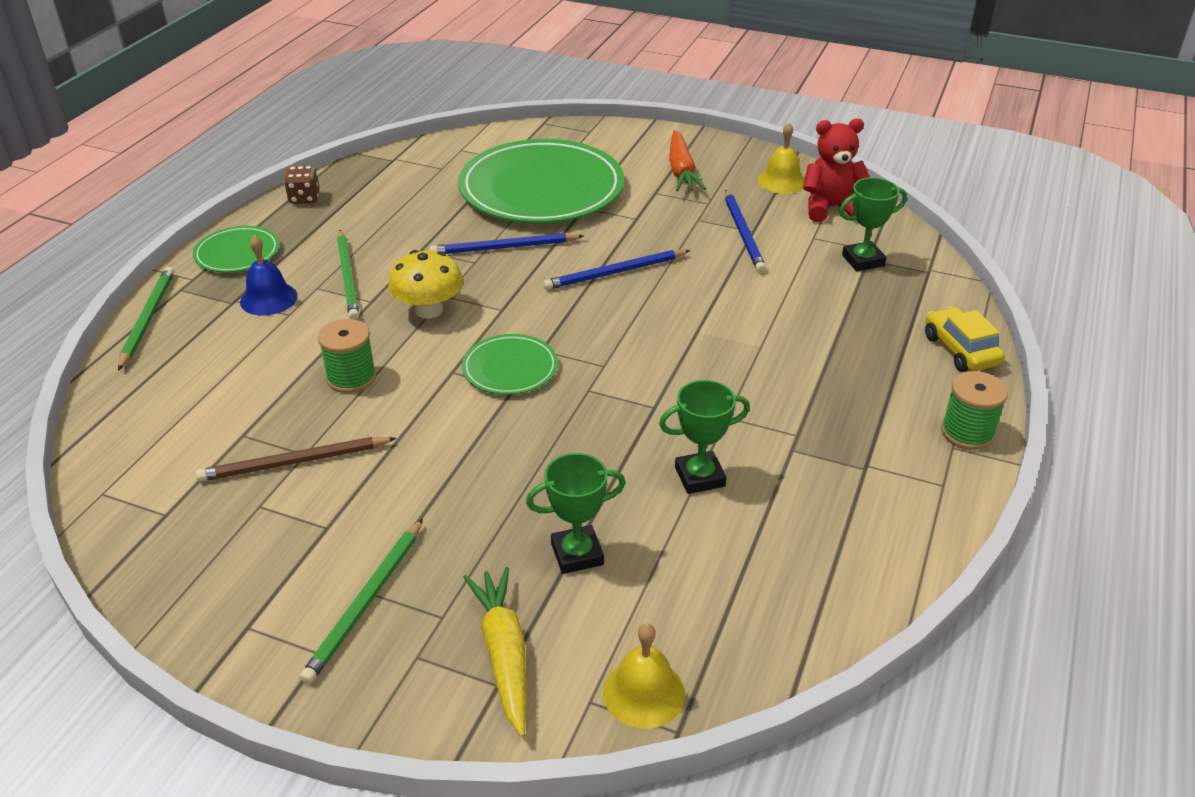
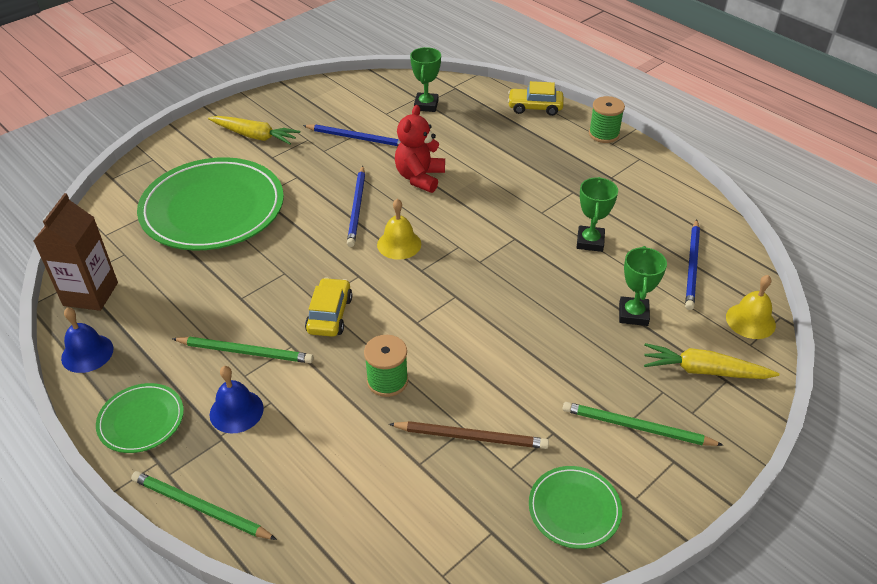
camera: 65 degrees left, 5 degrees up
brown pencil [195,437,397,482] -> brown pencil turned 90 degrees counterclockwise [389,421,549,449]
brown dice [284,166,320,204] -> blue bell [61,307,113,373]
green pencil [299,519,423,684] -> green pencil turned 150 degrees clockwise [563,402,724,446]
yellow mushroom [388,250,463,318] -> yellow car [305,278,352,337]
blue pencil [429,233,583,254] -> blue pencil moved to [685,219,700,310]
green plate [462,334,558,395] -> green plate moved to [529,466,622,549]
orange carrot [669,130,706,191] -> yellow carrot [208,116,300,145]
yellow bell [758,123,805,194] -> yellow bell moved to [377,199,421,260]
red teddy bear [803,118,870,222] -> red teddy bear moved to [395,105,445,193]
none -> brown carton [33,193,118,311]

